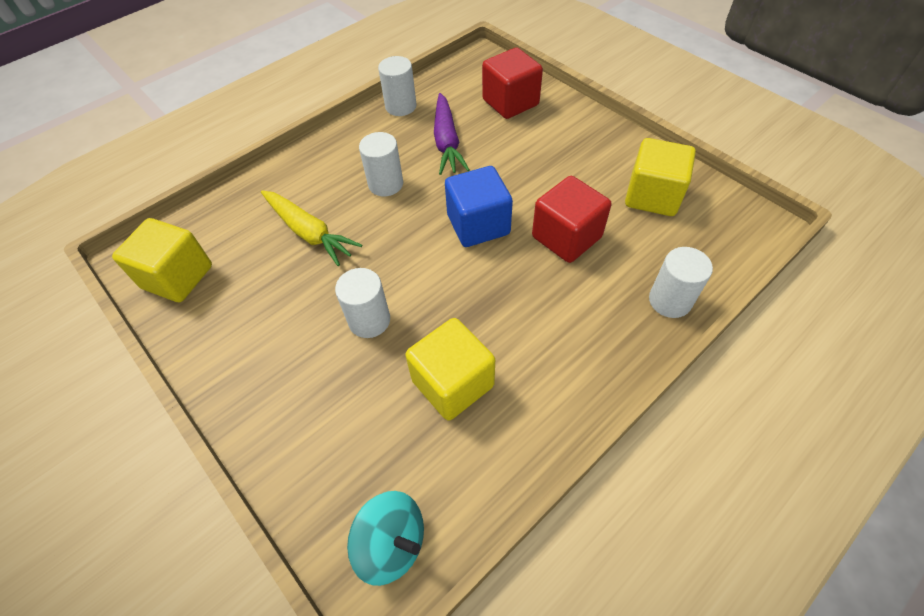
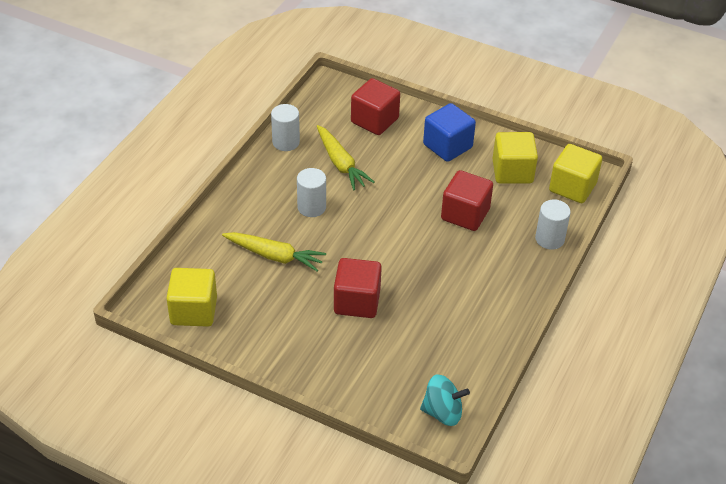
camera: 25 degrees left, 10 degrees down
white cylinder [335,268,390,338] -> red cube [334,258,382,318]
yellow cube [405,318,495,421] -> yellow cube moved to [549,144,602,203]
purple carrot [434,93,469,175] -> yellow carrot [317,125,375,190]
blue cube [445,166,513,247] -> blue cube moved to [423,103,476,162]

